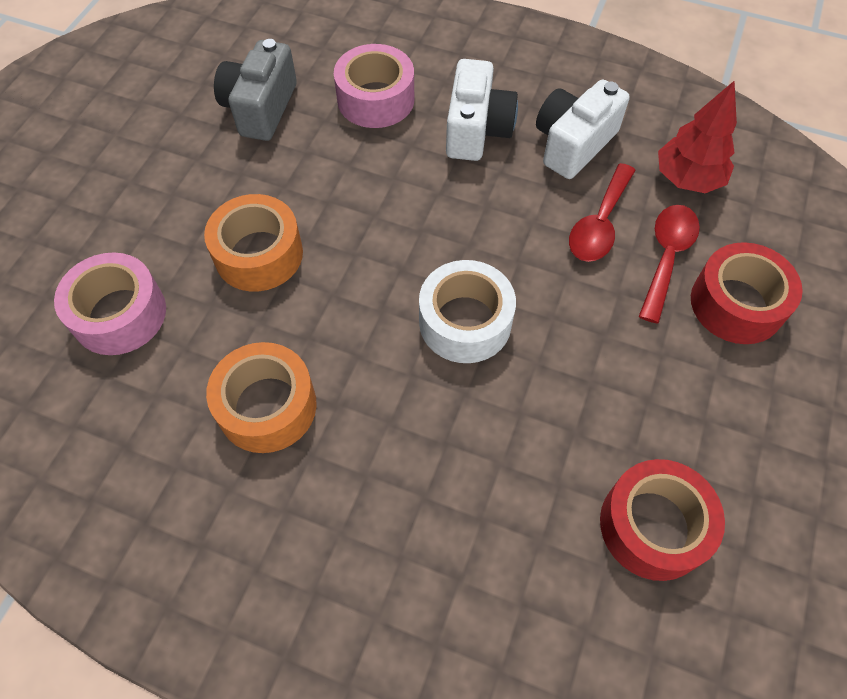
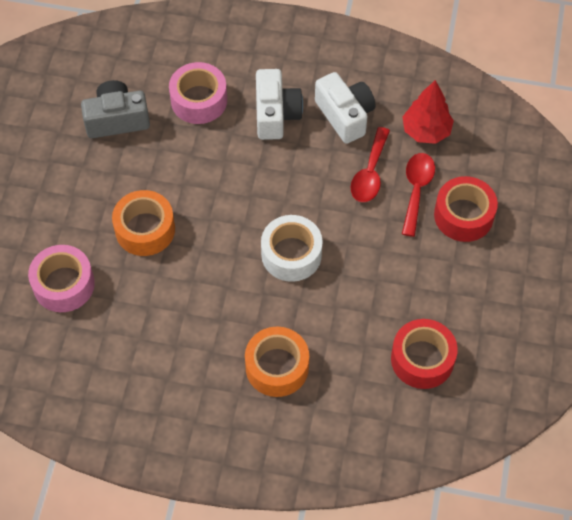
camera: 10 degrees left, 0 degrees up
orange tape [206,342,317,453] -> orange tape moved to [245,326,309,397]
grey camera [214,39,297,141] -> grey camera turned 75 degrees clockwise [81,80,150,138]
white camera [536,79,630,179] -> white camera turned 120 degrees clockwise [315,72,375,144]

